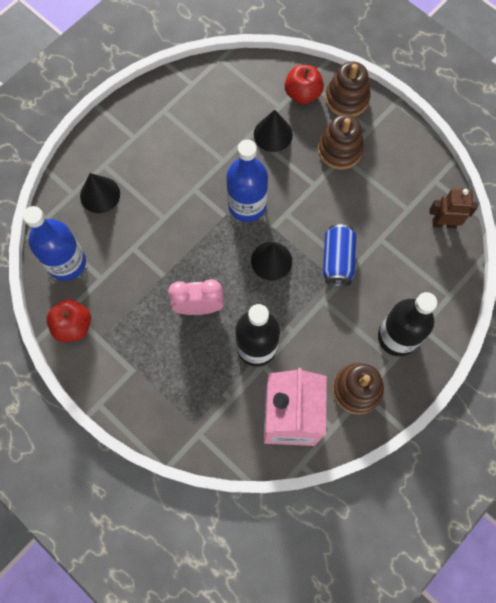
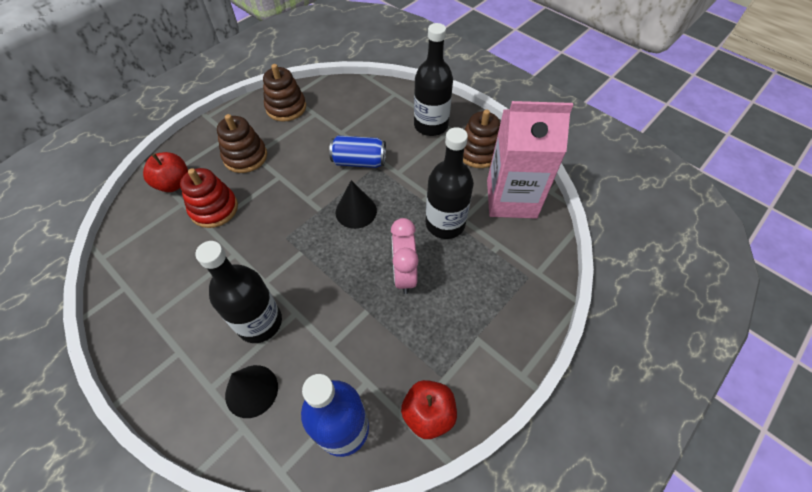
camera: 90 degrees left, 15 degrees down
blue bottle [226,140,268,222] -> none
black cone [254,110,293,152] -> red stacking toy [180,168,238,228]
brown stacking toy [325,61,370,117] -> brown stacking toy moved to [263,64,306,122]
brown robot [429,188,478,228] -> none
none -> black bottle [195,241,282,343]

